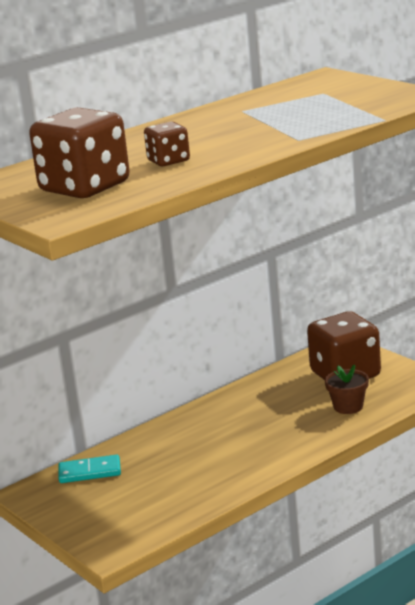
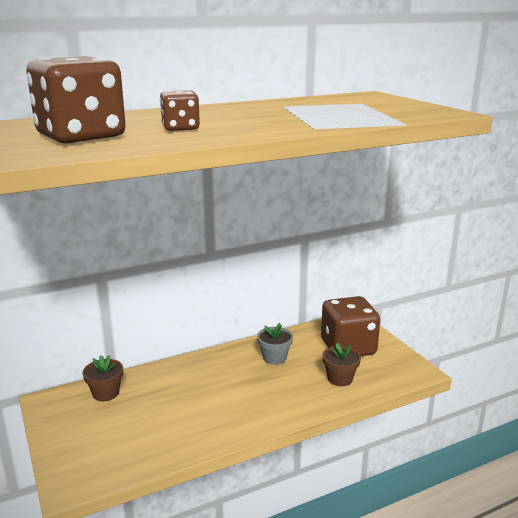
camera: 10 degrees right, 0 degrees up
turquoise domino [58,455,121,483] -> brown flower pot [83,355,123,401]
none -> grey flower pot [257,323,293,365]

